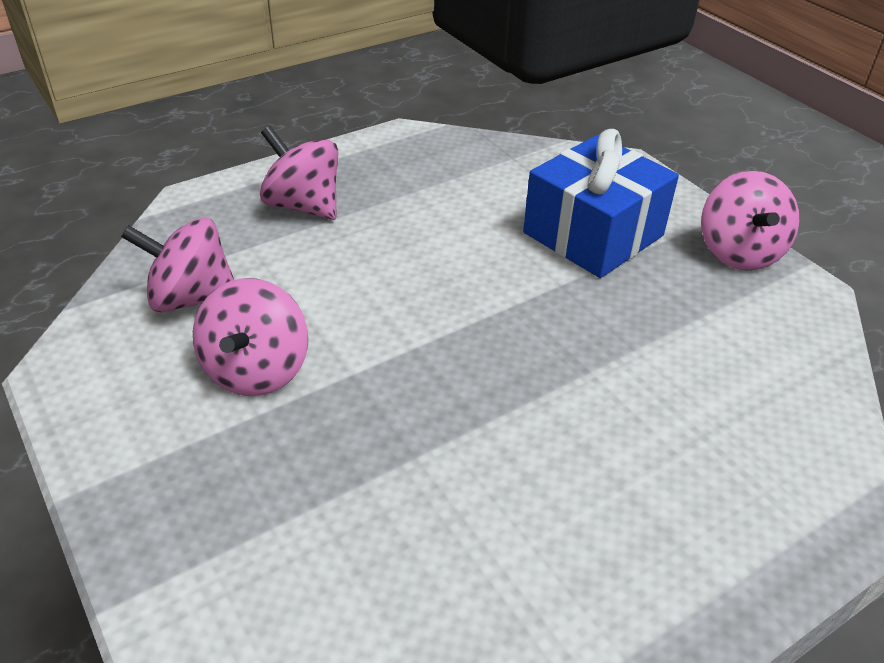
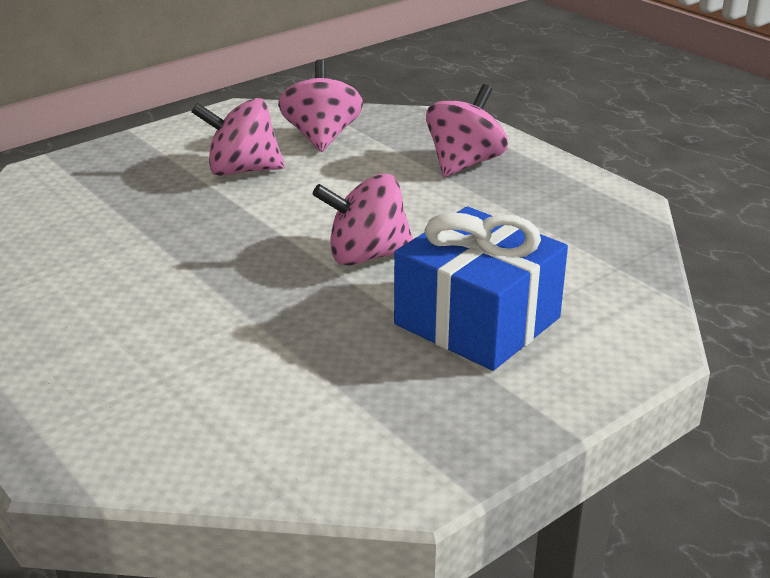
camera: 85 degrees right, 10 degrees down
pink spinning top [701,171,800,270] -> pink spinning top moved to [313,174,413,266]

